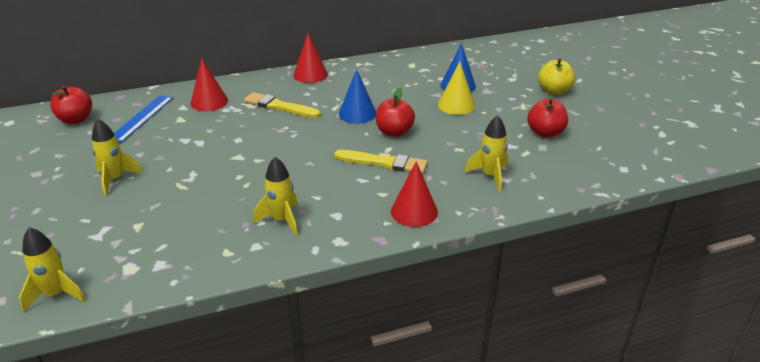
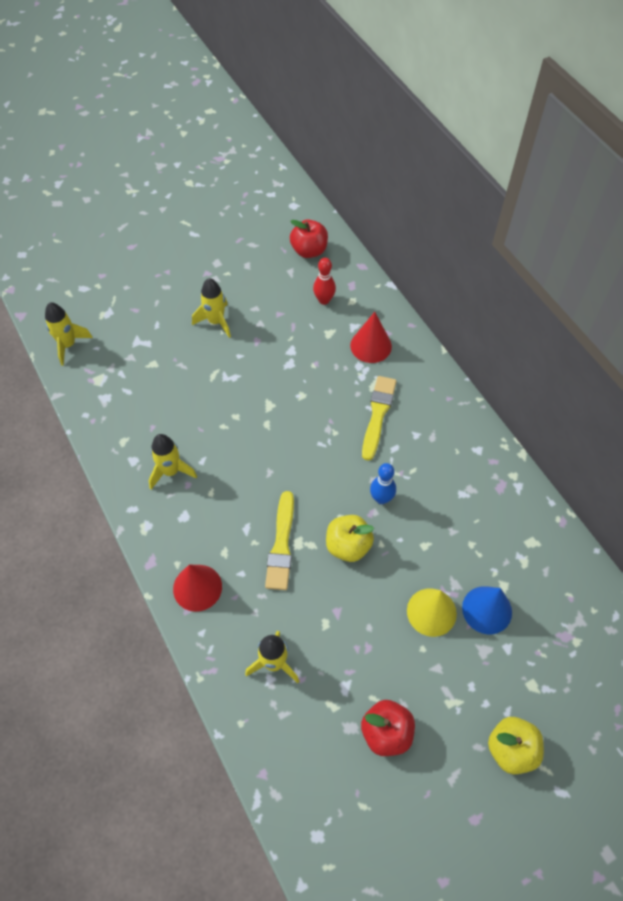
camera: 80 degrees right, 25 degrees up
blue ruler [114,95,173,143] -> red bowling pin [313,258,336,305]
red cone [294,33,328,83] -> none
blue cone [339,69,376,124] -> blue bowling pin [370,463,396,504]
red apple [376,88,415,137] -> yellow apple [326,515,374,562]

